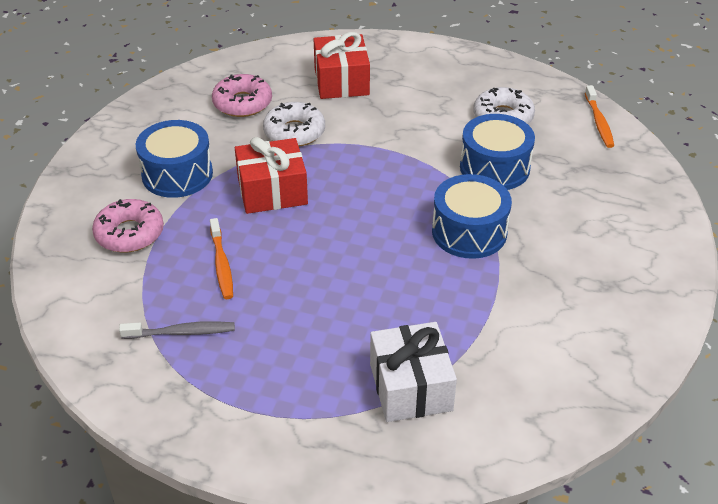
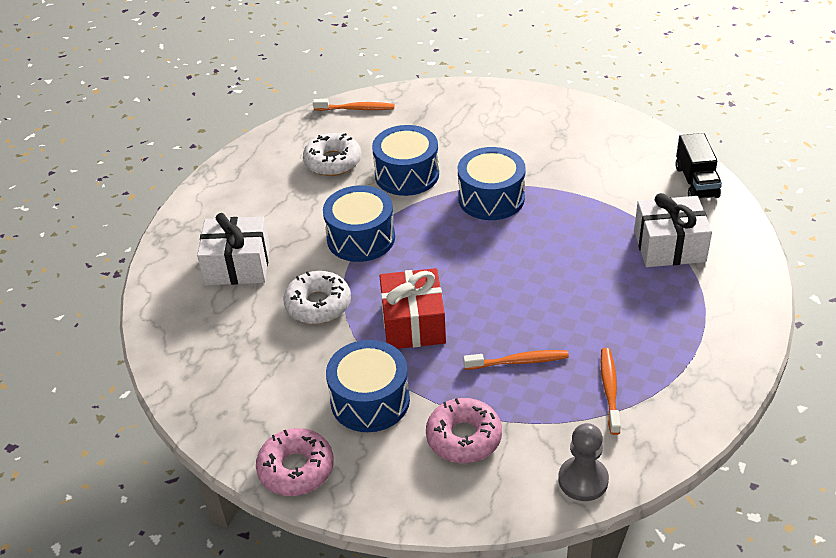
camera: 80 degrees left, 0 degrees up
grey toothbrush [119,321,235,339] -> orange toothbrush [601,348,621,435]
pink donut [212,74,272,117] -> pink donut moved to [256,428,334,496]
red gift [314,32,370,99] -> white gift [197,213,270,285]
none -> blue drum [323,185,395,262]
none -> grey pawn [558,423,609,501]
none -> black truck [675,133,722,199]

